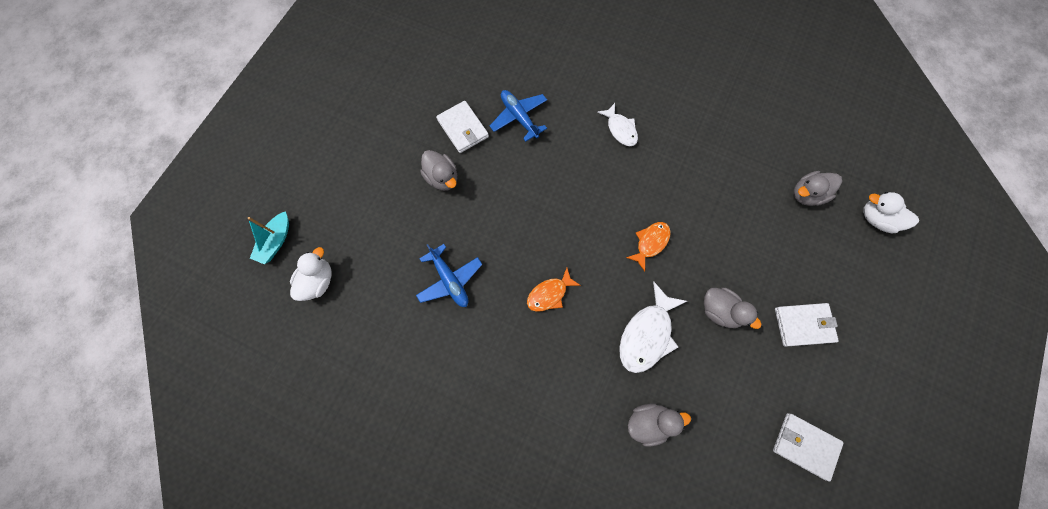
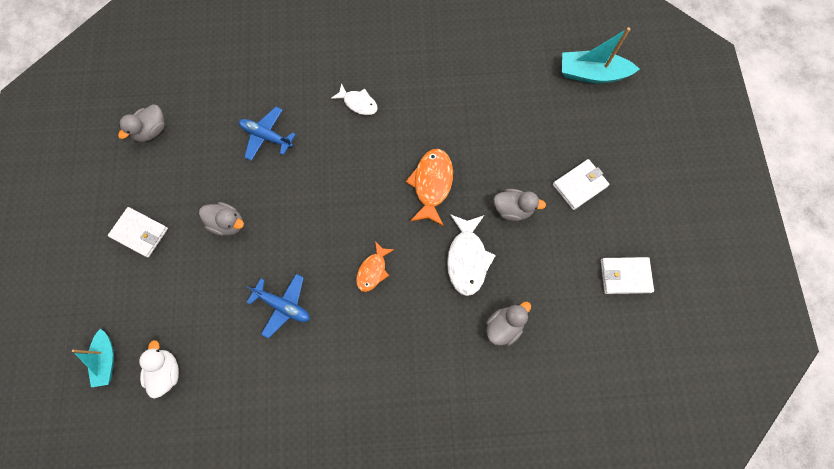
camera: 30 degrees left, 0 degrees up
white wallet [436,101,489,153] -> white wallet moved to [108,207,168,257]
orange fish [626,222,670,271] -> orange fish [405,149,453,226], size x1.60
grey duck [793,171,842,206] -> grey duck moved to [118,104,165,142]
white duck [863,192,919,233] -> turquoise boat [562,27,639,83]

